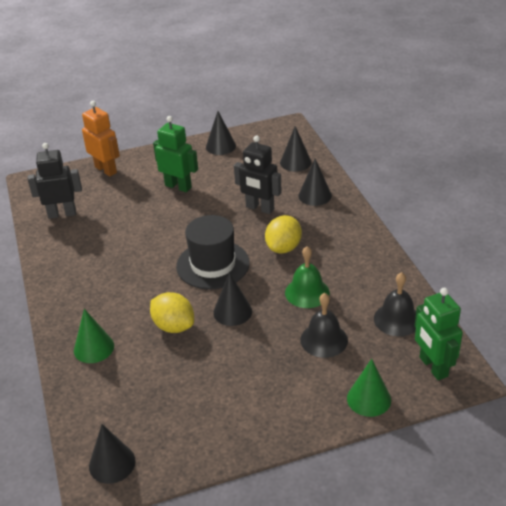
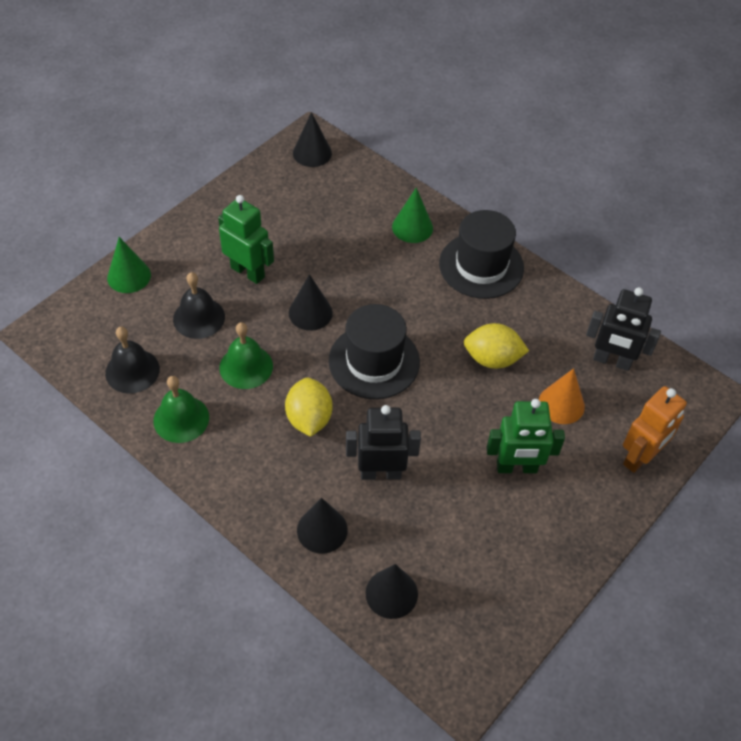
camera: 145 degrees right, 15 degrees up
black robot [28,143,82,219] -> black robot turned 60 degrees clockwise [586,287,661,371]
orange robot [82,101,120,176] -> orange robot turned 60 degrees counterclockwise [623,386,687,473]
yellow lemon [150,292,194,333] -> yellow lemon moved to [464,323,529,369]
black cone [206,111,236,155] -> none
green robot [415,288,463,380] -> green robot moved to [218,195,274,284]
none -> green bell [154,376,209,443]
none -> black hat [439,210,524,299]
none -> orange cone [539,368,585,424]

